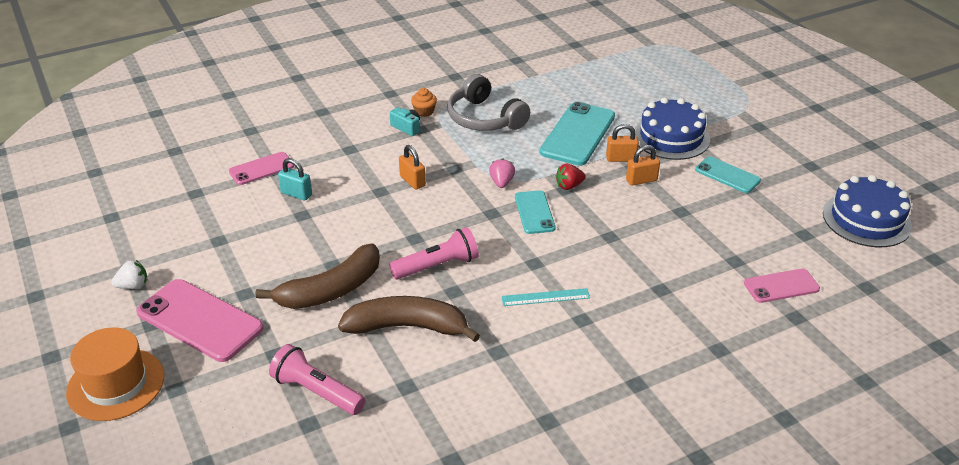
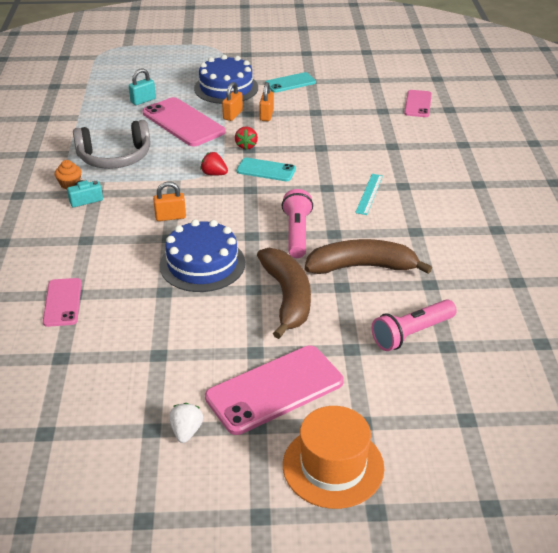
camera: 65 degrees left, 0 degrees up
turquoise padlock [278,158,312,201] -> turquoise padlock moved to [129,68,156,105]
brown banana [338,296,480,342] -> brown banana turned 60 degrees clockwise [305,239,432,274]
pink strawberry [489,158,515,188] -> red strawberry [200,152,228,175]
turquoise phone [540,102,615,166] -> pink phone [143,97,225,147]
blue cake [823,175,912,247] -> blue cake moved to [160,219,245,292]

